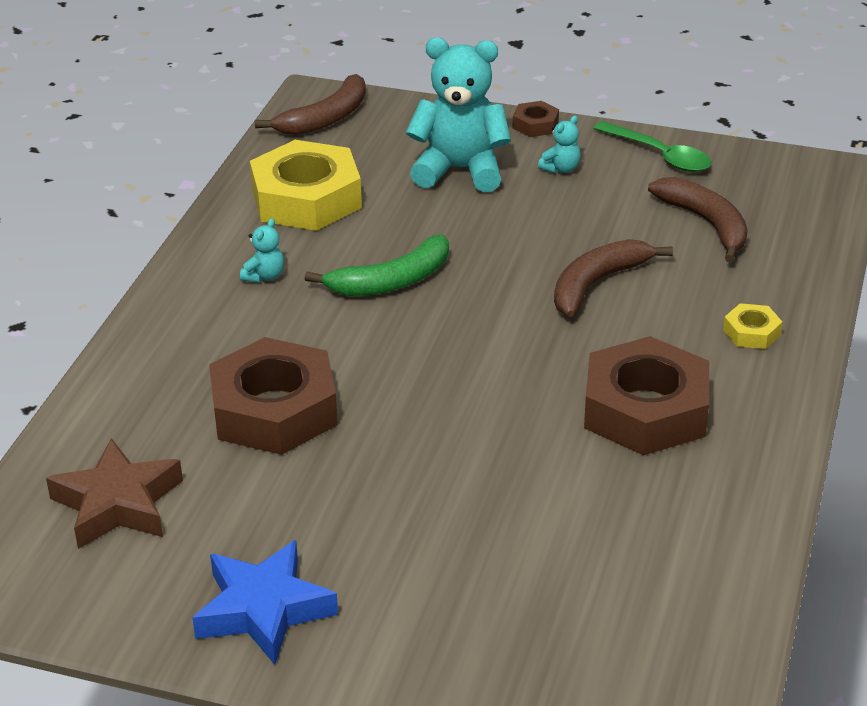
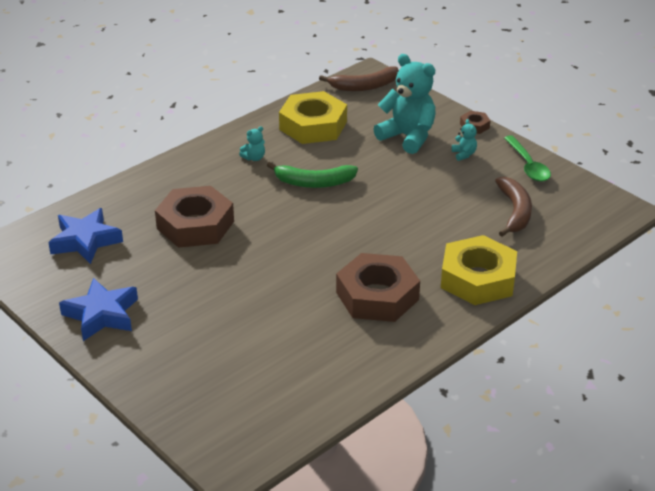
camera: 30 degrees right, 0 degrees up
brown star [46,438,183,549] -> blue star [48,208,123,264]
turquoise teddy bear [538,116,581,173] -> turquoise teddy bear turned 90 degrees counterclockwise [452,119,477,161]
brown banana [554,239,673,317] -> none
yellow nut [723,303,783,349] -> yellow nut [441,235,517,305], size x2.28

